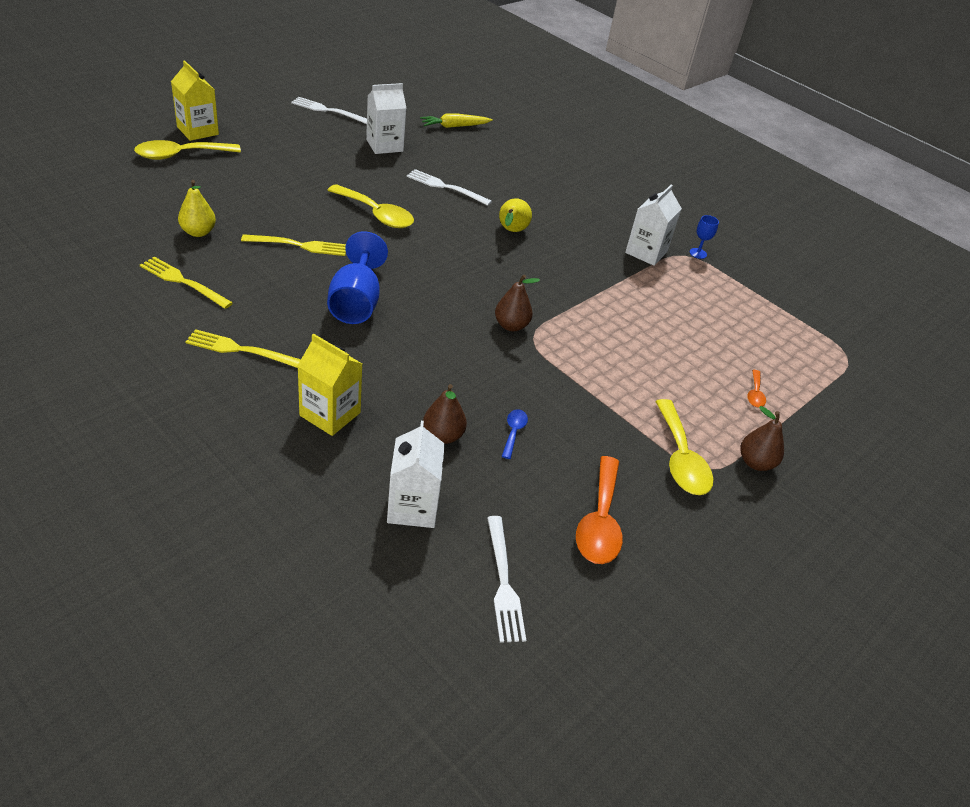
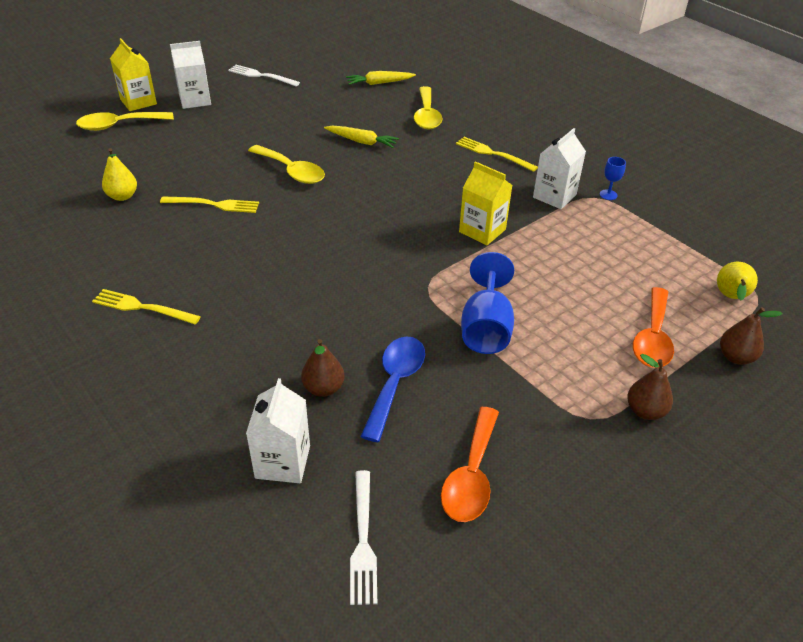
camera: 10 degrees right, 0 degrees up
yellow fork [140,257,233,309] -> yellow fork moved to [456,137,538,172]
yellow carton [297,333,362,436] -> yellow carton moved to [459,161,513,245]
blue goblet [327,231,388,324] -> blue goblet moved to [461,252,514,354]
white carton [366,83,406,154] -> white carton moved to [170,41,211,109]
white fork [407,169,492,206] -> yellow carrot [324,125,399,148]
brown pear [495,275,540,331] -> brown pear moved to [720,307,783,365]
yellow pear [499,198,532,232] -> yellow pear moved to [717,262,758,301]
blue spoon [502,409,528,459] -> blue spoon [360,337,425,442], size x2.04
yellow spoon [655,399,713,495] -> yellow spoon moved to [414,86,443,129]
orange spoon [747,370,766,407] -> orange spoon [633,287,674,368], size x2.04

